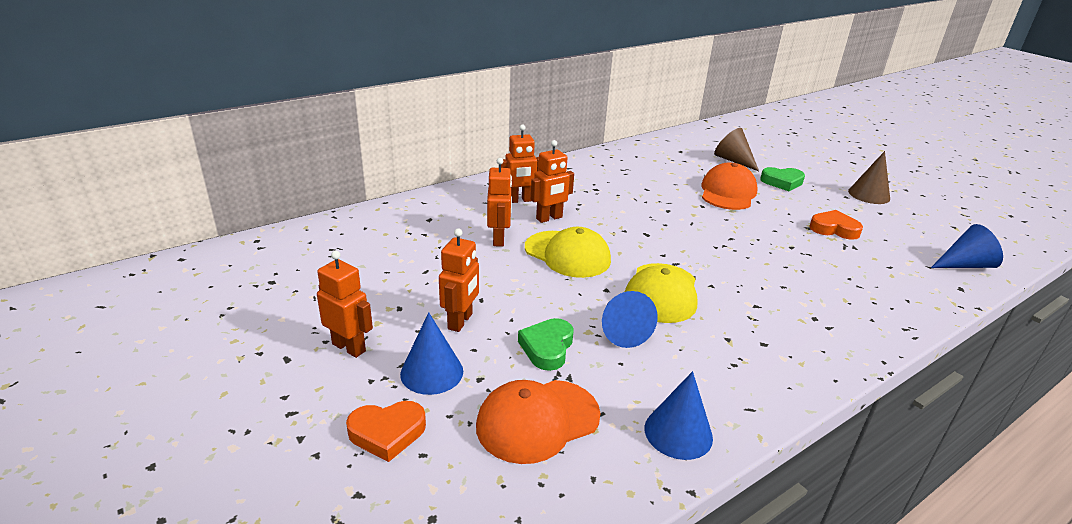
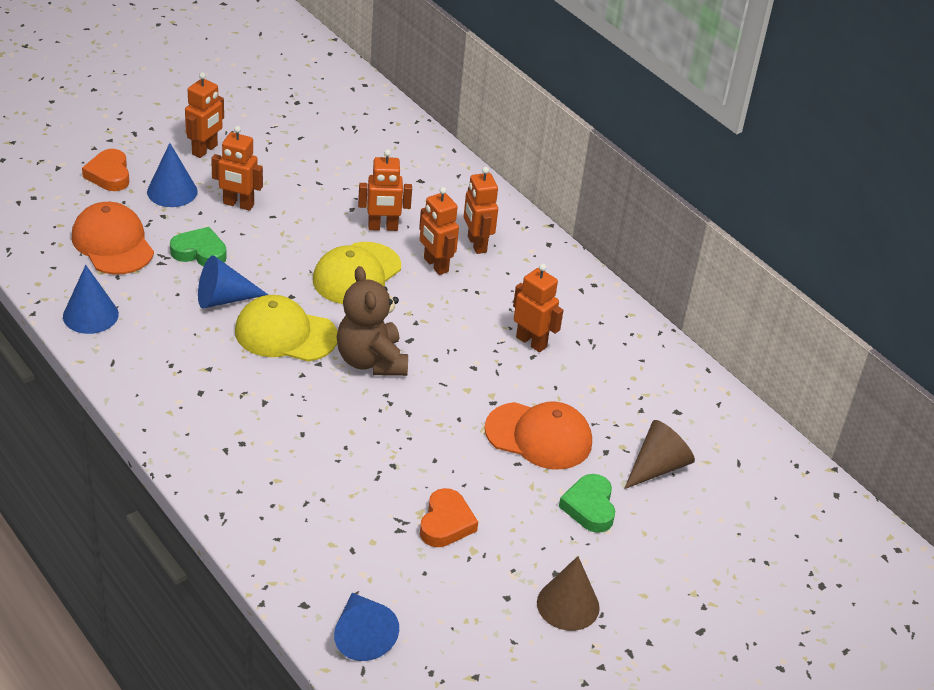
camera: 85 degrees right, 10 degrees up
none -> brown teddy bear [337,266,408,376]
none -> orange robot [513,264,563,352]

